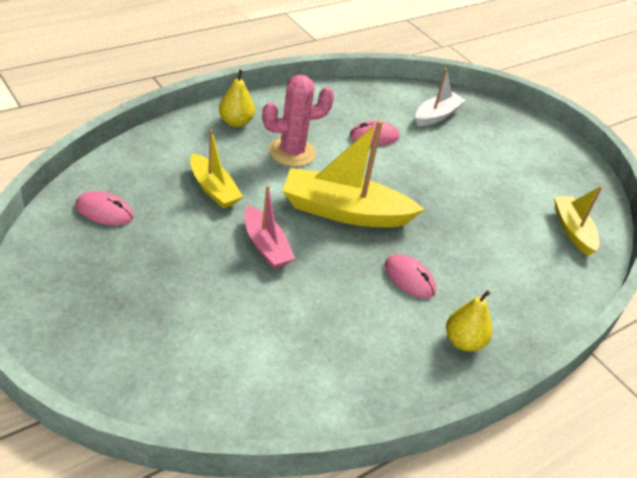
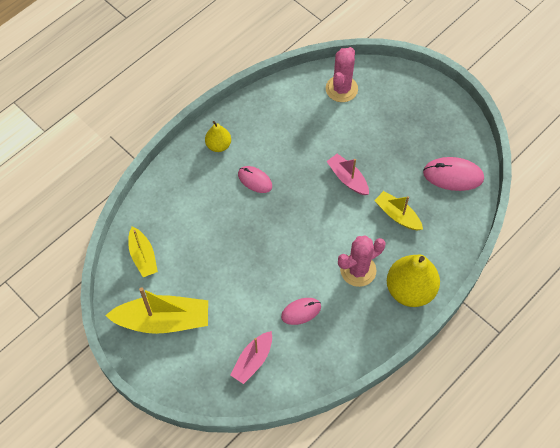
camera: 175 degrees right, 20 degrees up
pink mouse [76,191,134,226] -> pink mouse [423,157,484,191], size x1.54
yellow pear [219,70,255,127] -> yellow pear [387,254,440,307], size x1.83
yellow boat [283,120,425,227] -> yellow boat moved to [105,287,208,334]
white boat [416,69,466,126] -> pink boat [230,331,272,384]
none -> pink cactus [326,47,358,102]

